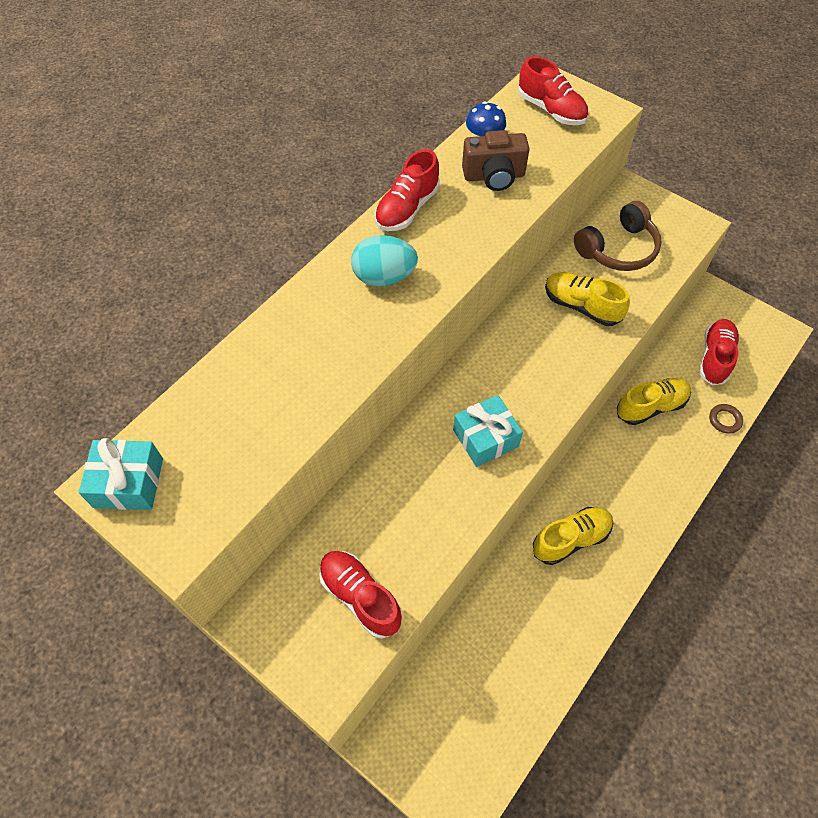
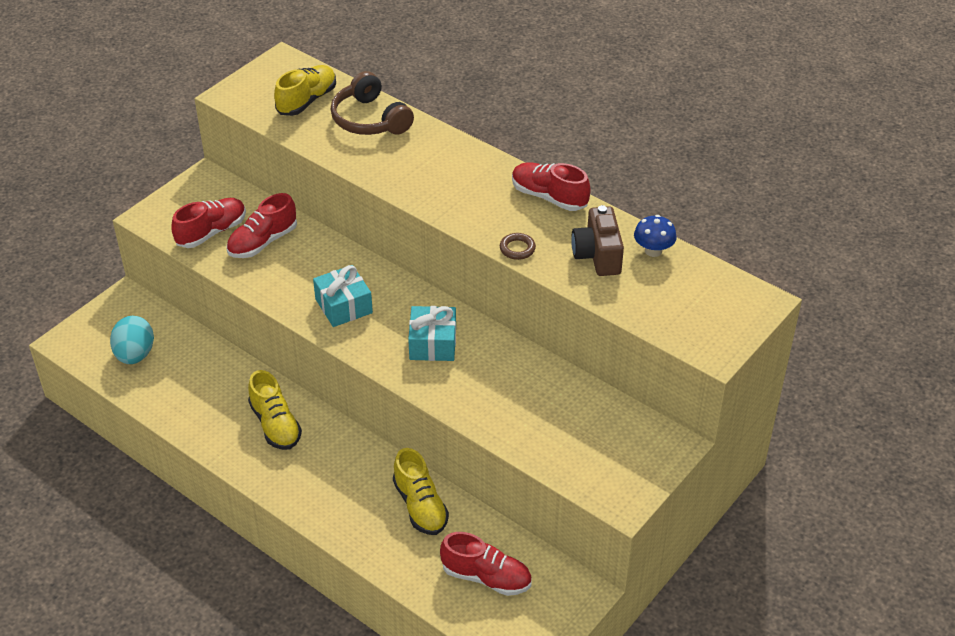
camera: 90 degrees right, 15 degrees down
turquoise gift [79,438,163,510] -> turquoise gift moved to [408,306,456,361]
turquoise egg [351,235,418,287] -> turquoise egg moved to [110,316,154,364]
red shoe [518,56,588,125] -> red shoe moved to [226,193,297,258]
yellow shoe [545,272,630,326] -> yellow shoe moved to [274,65,336,116]
brown headphones [574,201,662,271] -> brown headphones moved to [331,71,414,135]
brown ring [709,404,743,434] -> brown ring moved to [500,233,536,260]

